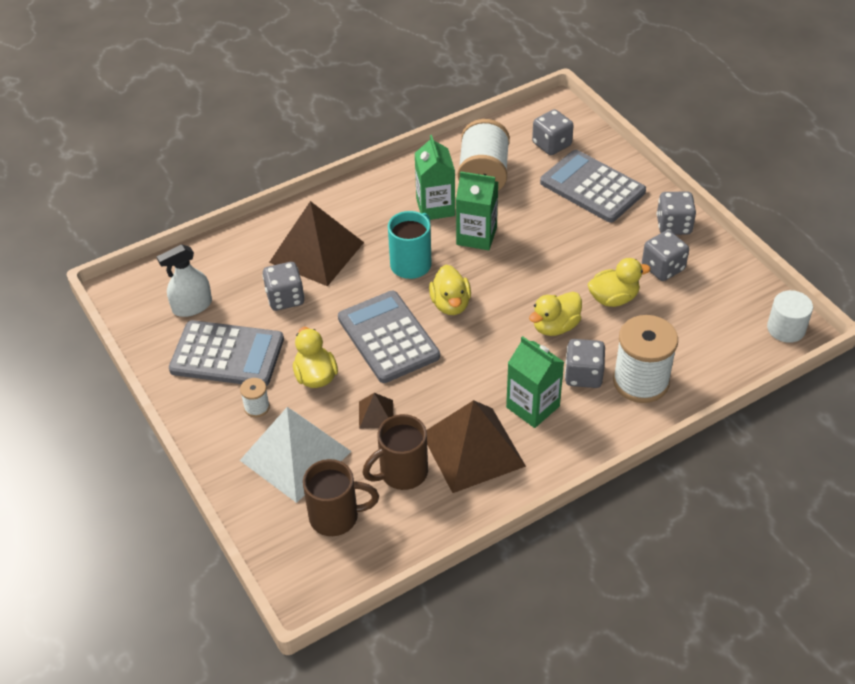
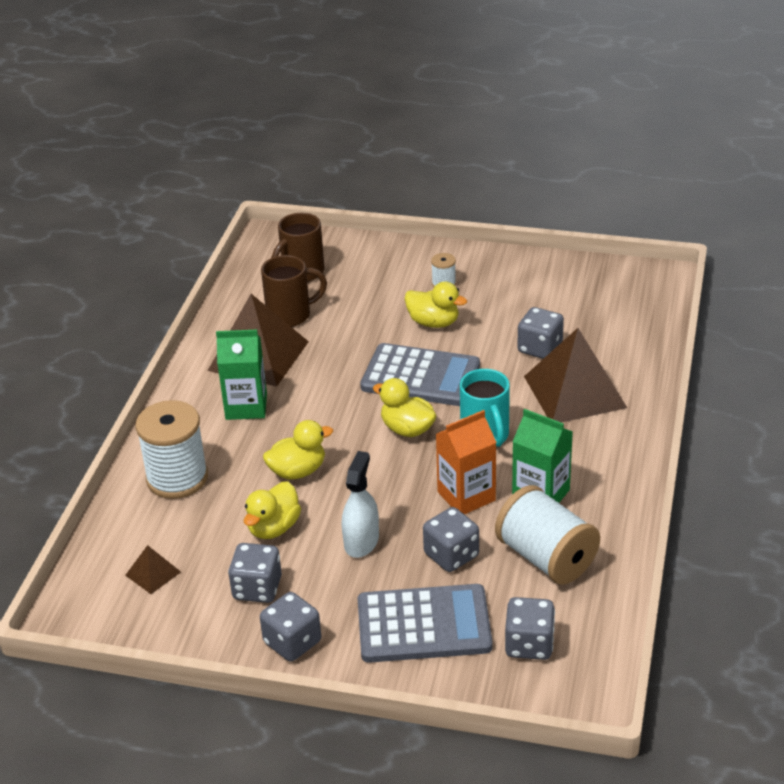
camera: 135 degrees right, 10 degrees down
white spray bottle [157,244,212,317] -> white spray bottle moved to [342,451,379,558]
grey calculator [169,320,284,386] -> none
white pyramid [240,407,352,503] -> none
brown pyramid [359,393,393,429] -> brown pyramid moved to [125,545,181,594]
brown mug [362,414,428,490] -> brown mug turned 60 degrees clockwise [261,255,327,327]
green carton [456,171,498,250] -> orange carton [436,410,497,514]
yellow duck [529,292,582,336] -> yellow duck turned 60 degrees clockwise [263,420,333,480]
grey dice [565,339,605,388] -> grey dice moved to [423,507,479,572]
white cylinder [767,290,813,343] -> none

